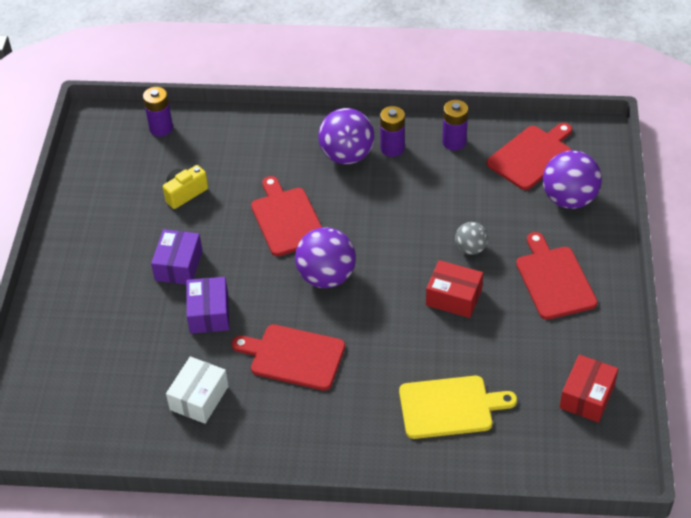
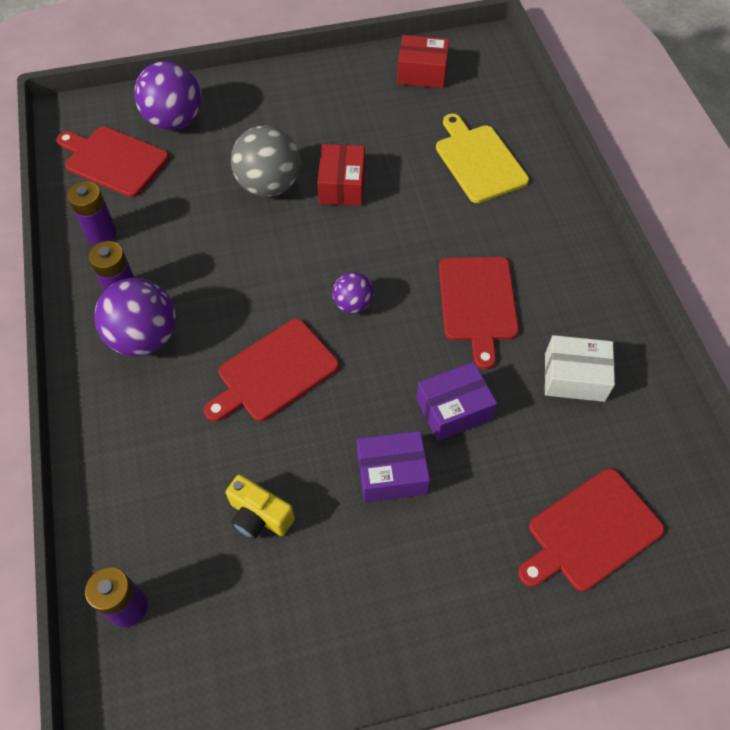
camera: 110 degrees left, 10 degrees up
purple ball [295,227,356,288] -> purple ball [332,272,374,314], size x0.56
grey ball [455,222,488,255] -> grey ball [231,125,300,197], size x1.80
red cutting board [516,232,598,320] -> red cutting board moved to [518,468,665,591]

